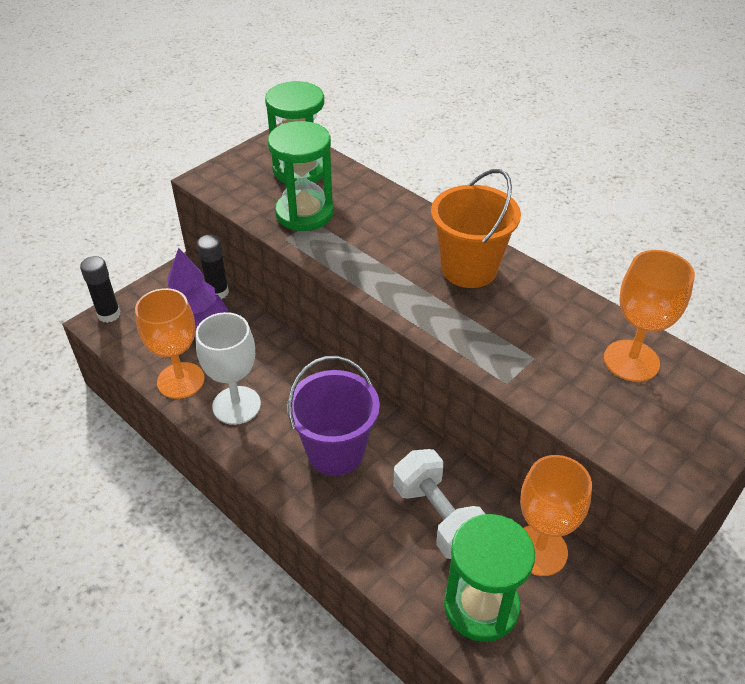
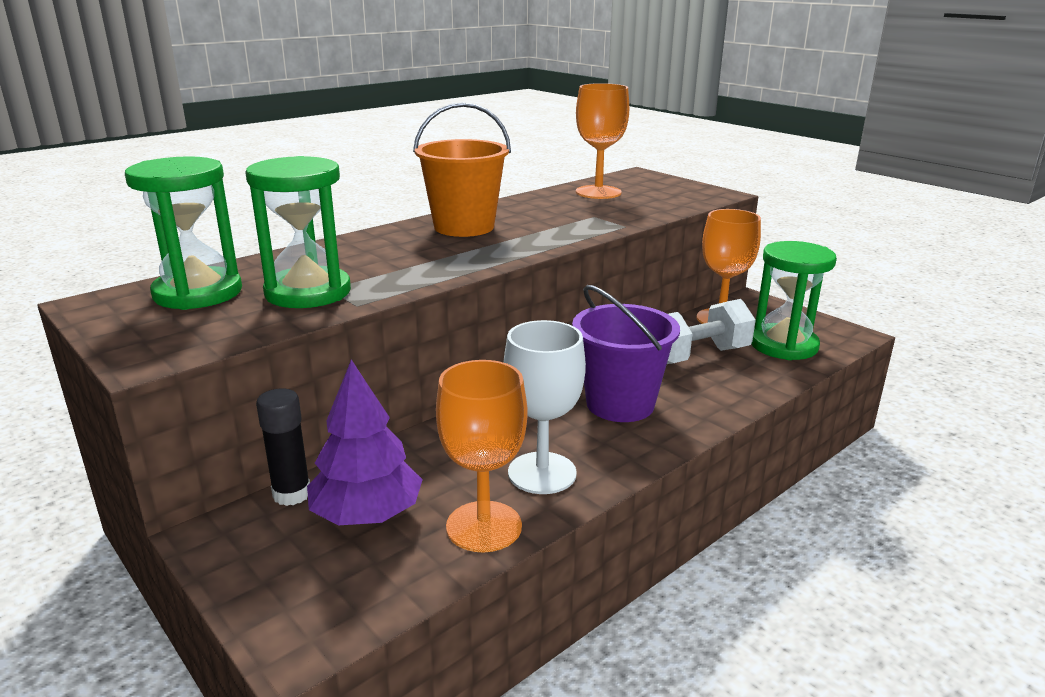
camera: 85 degrees left, 20 degrees down
black glue stick [80,256,121,323] -> none

